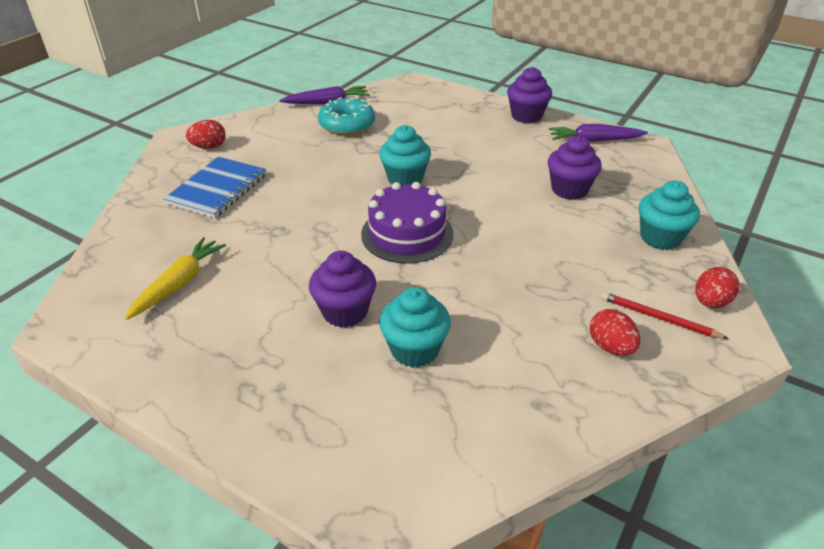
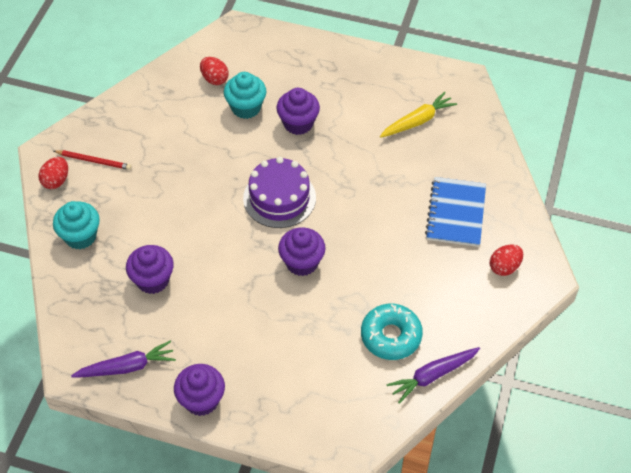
camera: 165 degrees right, 15 degrees up
yellow carrot [125,237,226,320] -> yellow carrot turned 135 degrees counterclockwise [380,92,457,138]
turquoise cupcake [379,125,431,185] -> purple cupcake [278,227,325,276]
red egg [590,309,640,356] -> red egg moved to [200,57,229,85]

